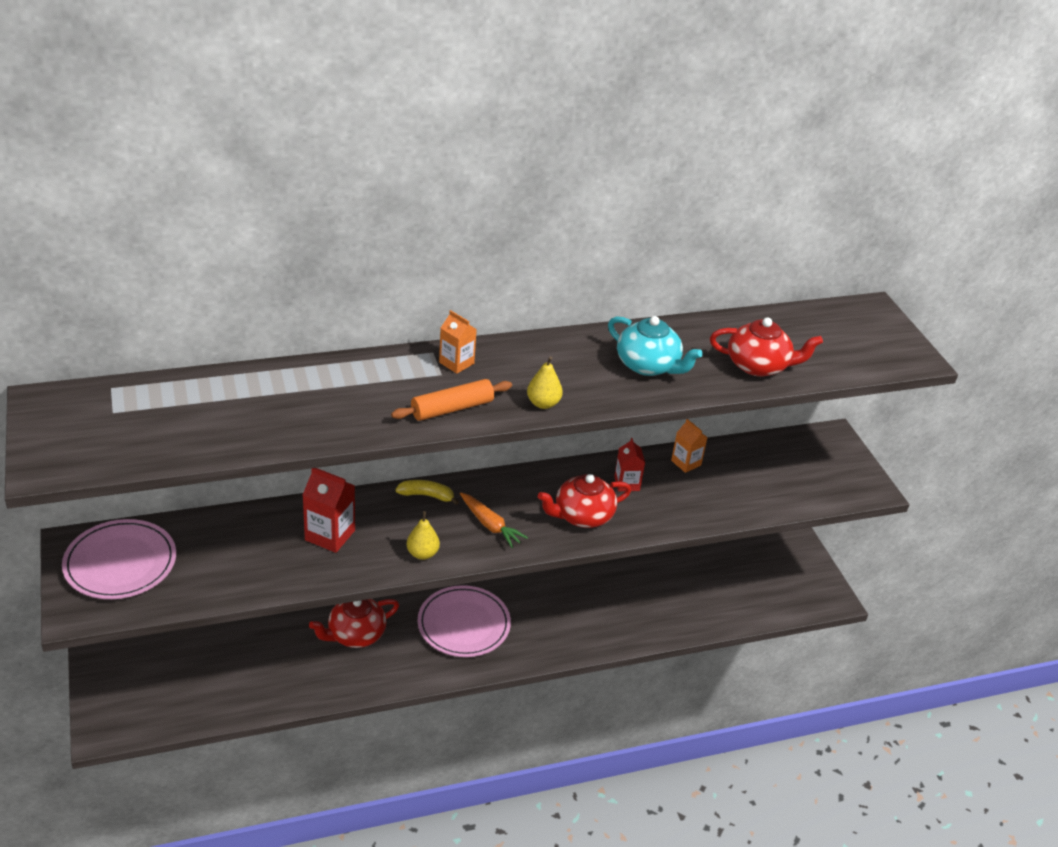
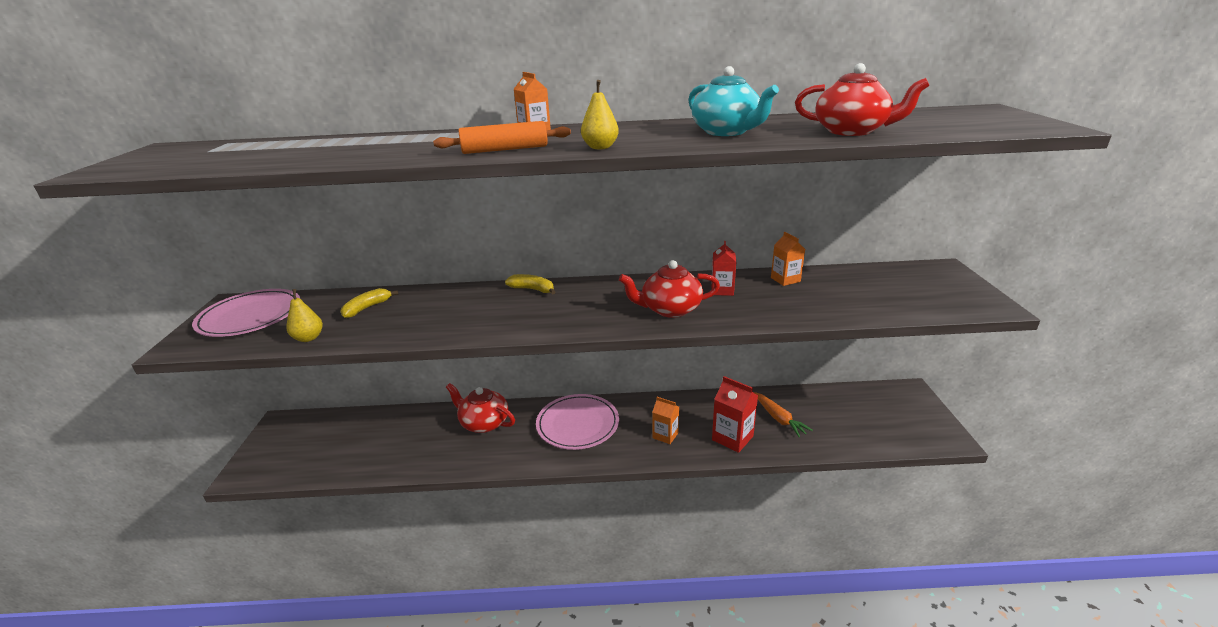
camera: 20 degrees right, 10 degrees down
red carton [303,468,355,553] -> red carton moved to [712,376,758,453]
red teapot [309,599,399,648] -> red teapot turned 45 degrees clockwise [446,383,515,433]
yellow pear [407,511,440,560] -> yellow pear moved to [286,289,323,342]
orange carrot [460,492,528,548] -> orange carrot moved to [754,392,813,437]
none -> yellow banana [340,288,398,318]
none -> orange carton [652,397,679,444]

